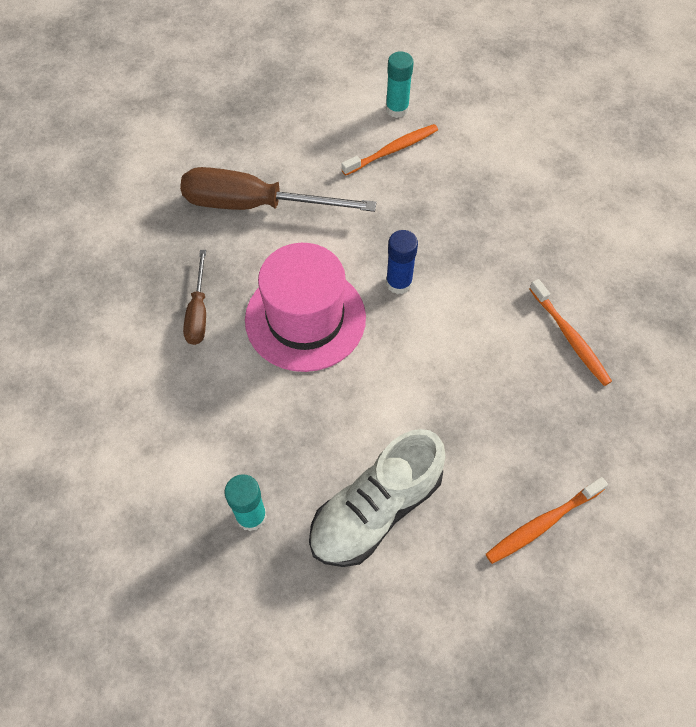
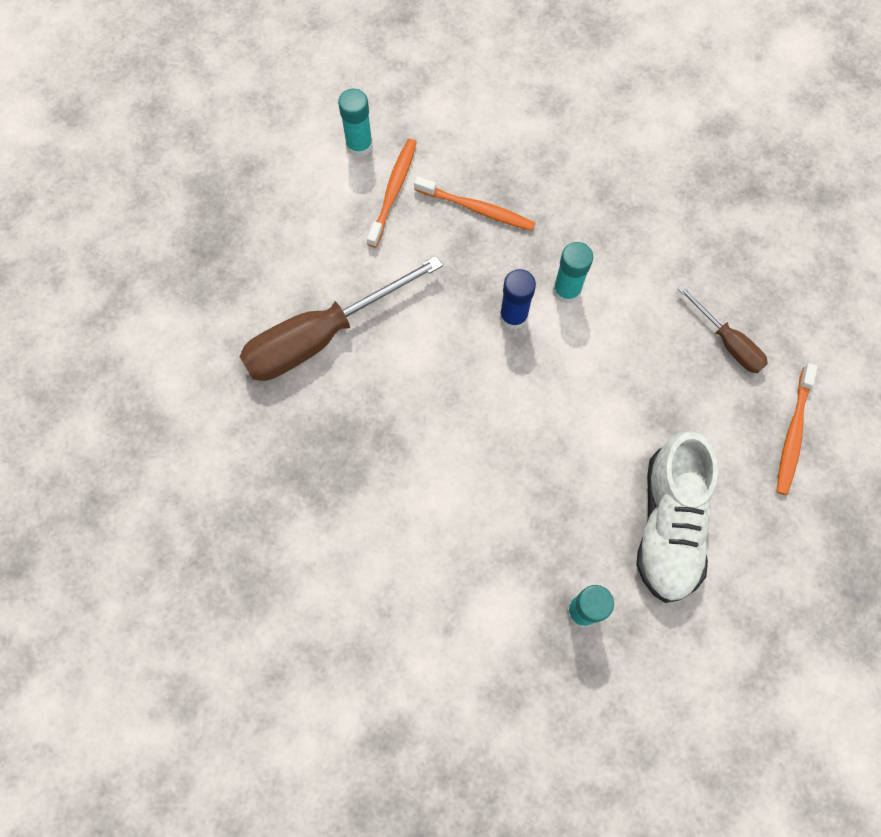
camera: 40 degrees left, 10 degrees up
brown screwdriver [183,250,206,345] -> brown screwdriver moved to [677,285,768,373]
pink hat [245,243,366,372] -> none
orange toothbrush [529,279,612,386] -> orange toothbrush moved to [414,176,535,231]
none -> turquoise glue stick [553,242,593,304]

